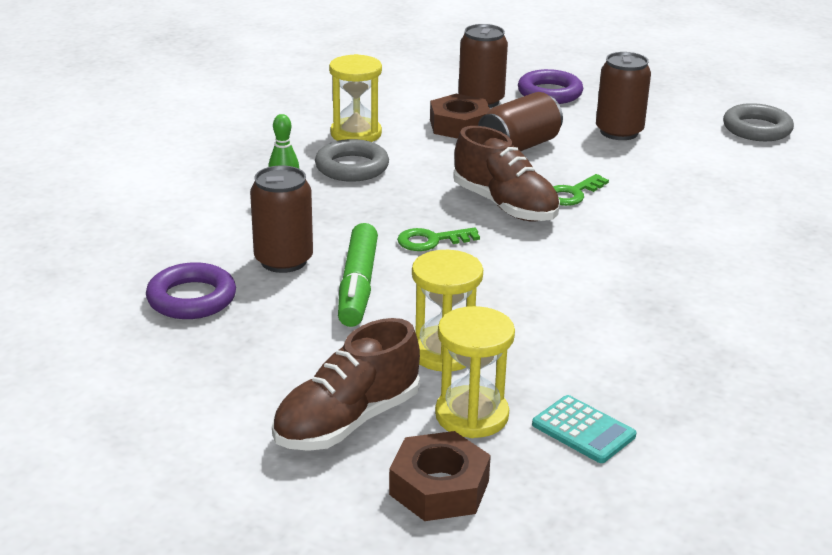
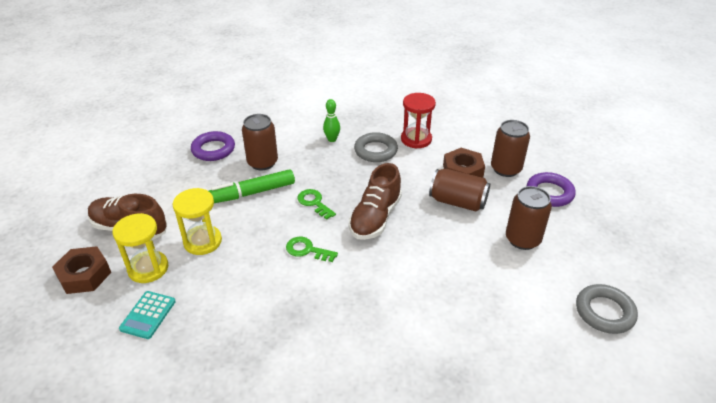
camera: 65 degrees right, 10 degrees up
yellow hourglass [329,54,382,142] -> red hourglass [401,93,436,149]
green key [553,174,609,206] -> green key moved to [286,237,338,262]

